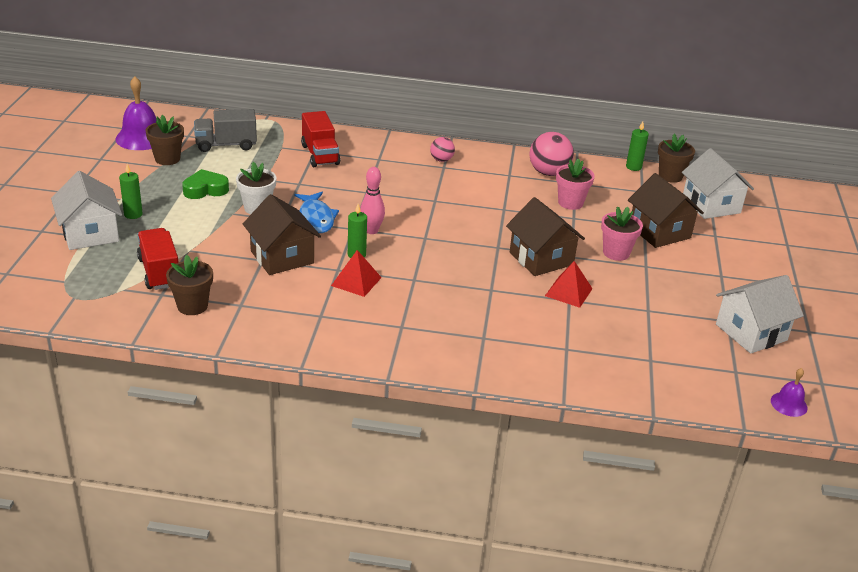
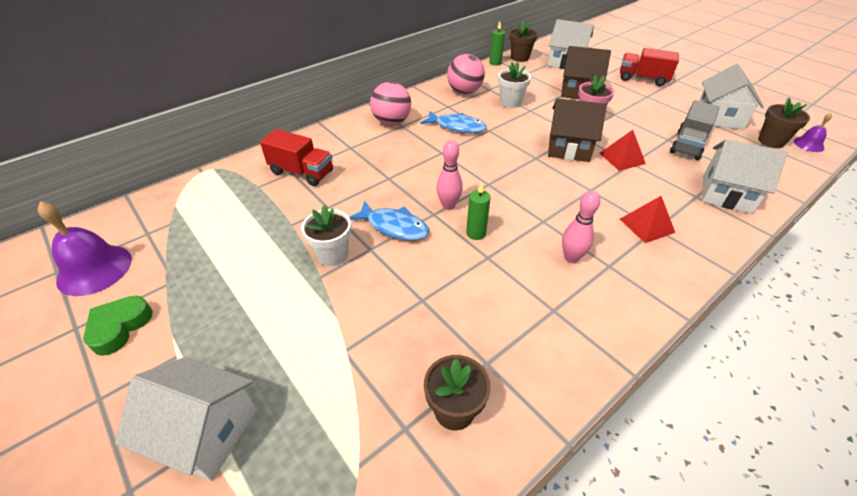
camera: 45 degrees left, 10 degrees up
green candle [119,164,143,219] -> none
red truck [137,228,179,290] -> red truck moved to [620,48,679,86]
brown flower pot [146,115,184,165] -> brown flower pot moved to [758,98,810,148]
green heart [182,169,229,199] -> green heart moved to [83,296,153,356]
grey truck [194,109,257,152] -> grey truck moved to [670,100,719,160]
brown house [243,194,321,275] -> none
red pyramid [331,250,382,297] -> red pyramid moved to [620,196,675,243]
pink ball [430,137,455,162] -> pink ball [370,82,411,125], size x1.77
pink flower pot [556,158,595,210] -> white flower pot [498,62,531,108]
none -> blue fish [420,111,486,133]
none -> pink bowling pin [562,191,600,263]
none -> white house [702,139,788,214]

